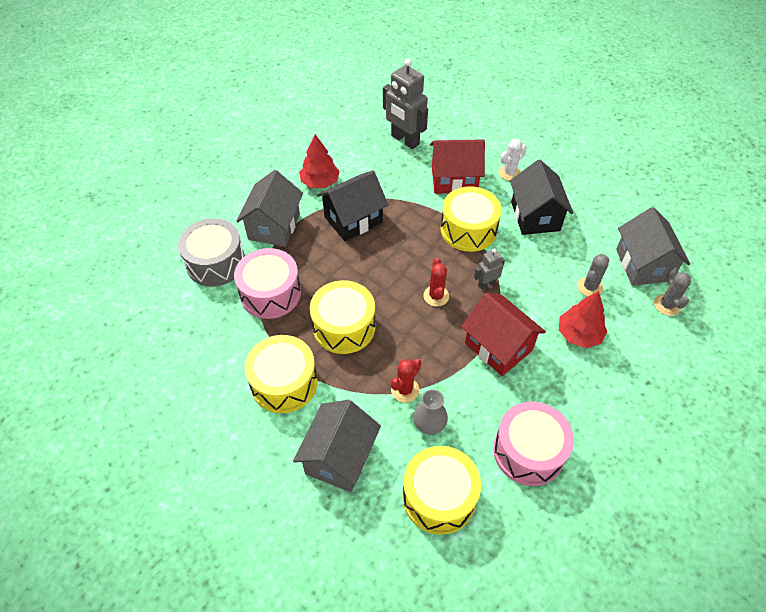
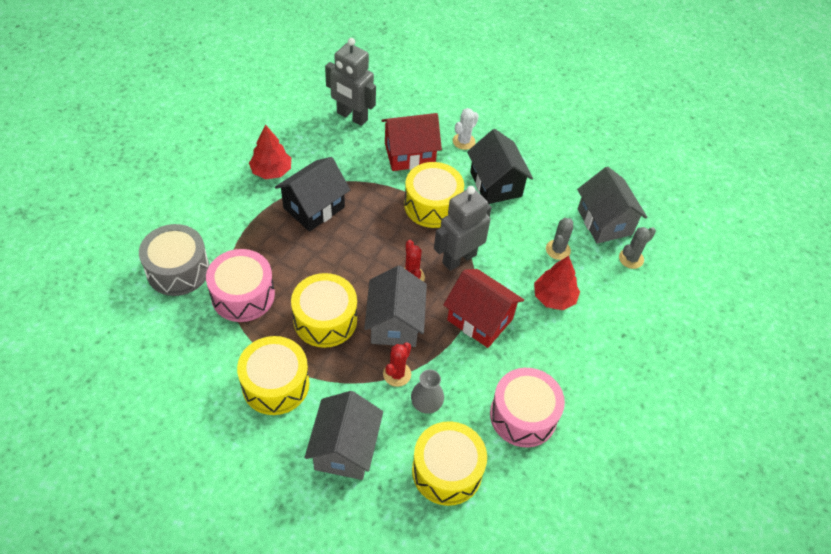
camera: 15 degrees left, 0 degrees up
grey house [237,170,303,247] -> grey house moved to [364,266,427,347]
grey robot [474,249,505,289] -> grey robot [434,186,492,271], size x2.00
grey cactus [654,267,691,316] -> grey cactus turned 75 degrees clockwise [619,227,656,269]

